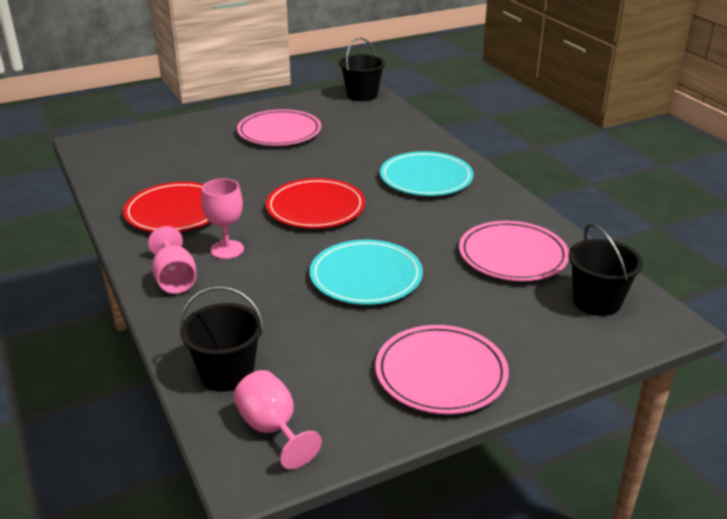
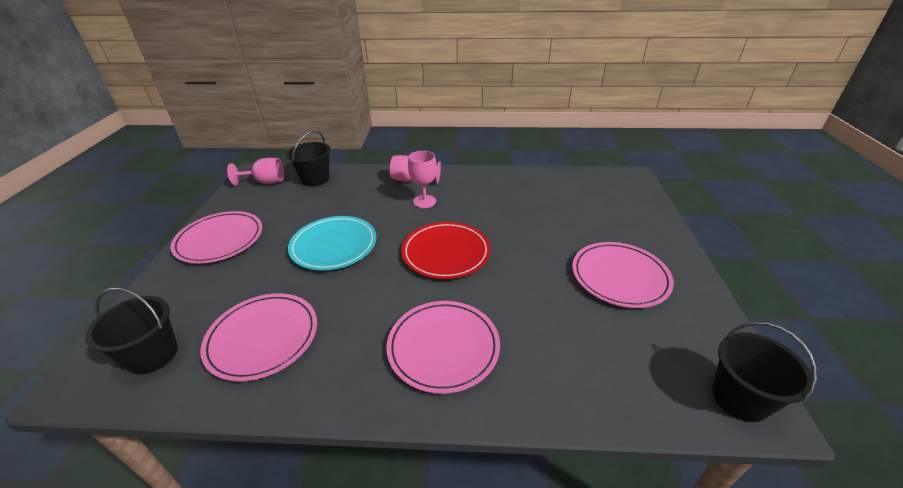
camera: 120 degrees right, 5 degrees up
red plate [123,182,209,232] -> none
turquoise plate [380,151,474,196] -> pink plate [386,301,500,394]

